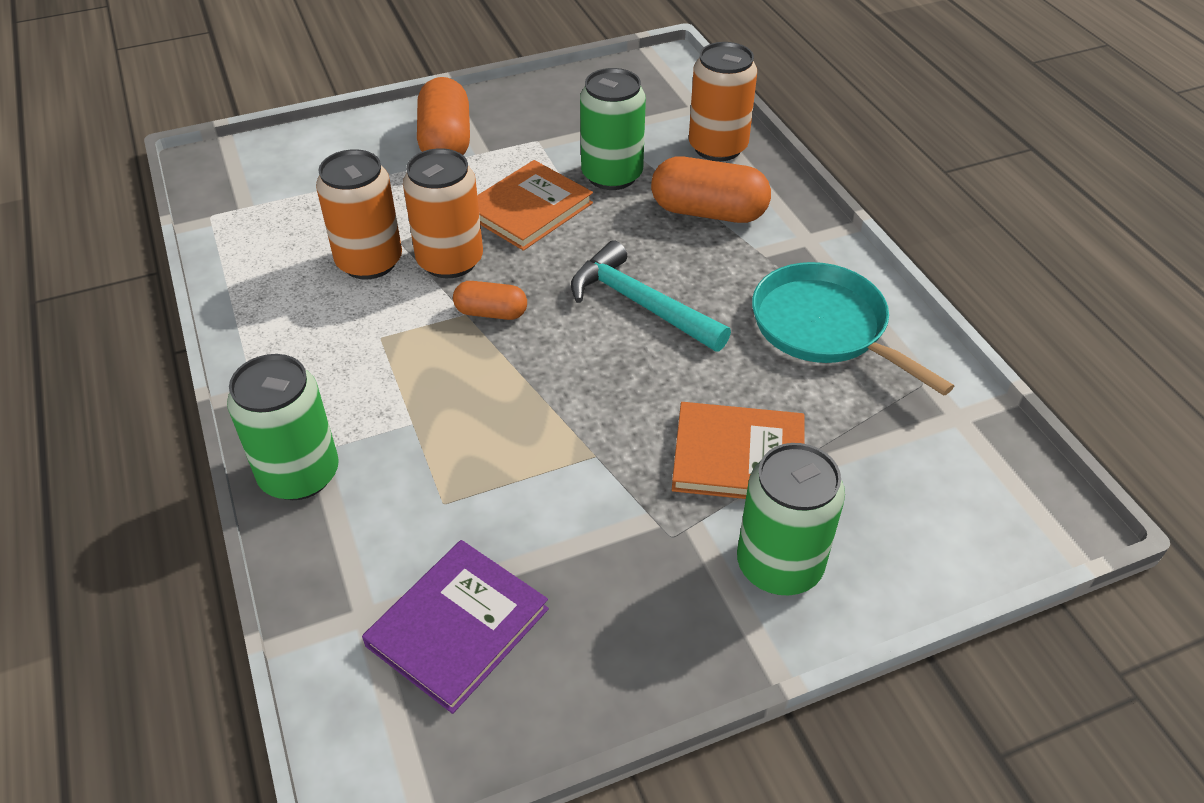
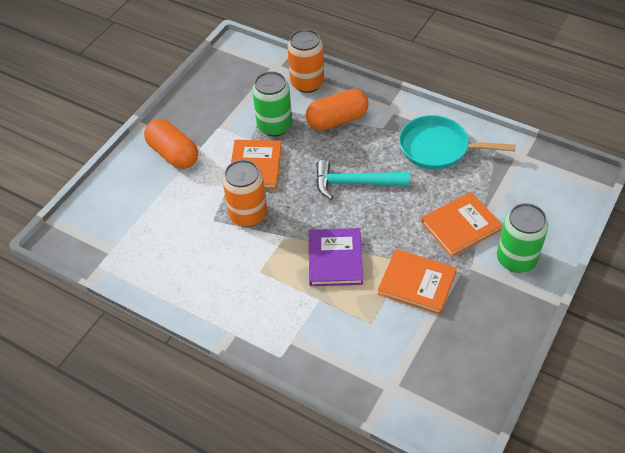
camera: 35 degrees left, 5 degrees up
green can [227,354,339,500] -> none
orange can [316,149,402,279] -> none
purple book [362,540,549,714] -> purple book moved to [309,228,363,286]
orange capsule [453,281,527,320] -> none
none -> orange book [378,249,457,315]

